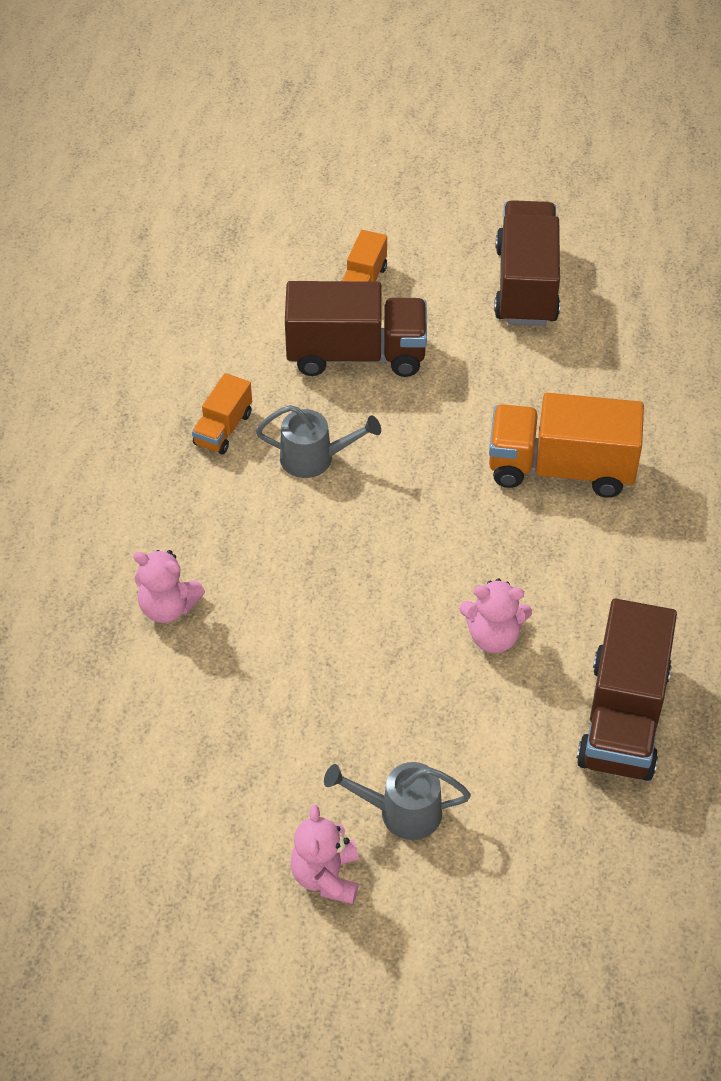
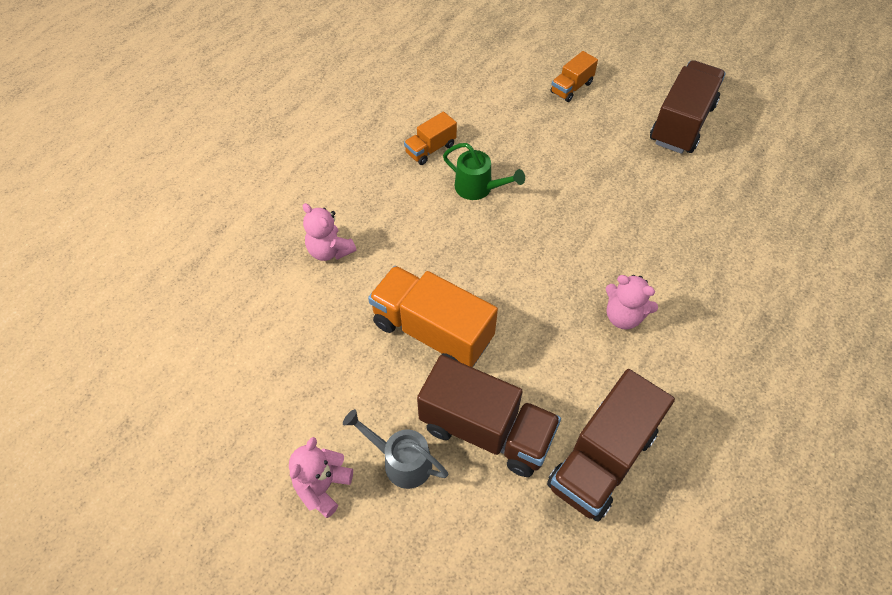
camera: 25 degrees right, 5 degrees up
grey watering can [256,405,381,478] -> green watering can [443,143,525,200]
brown truck [285,281,427,377] -> brown truck moved to [417,355,561,477]
pink teddy bear [460,578,532,653] -> pink teddy bear moved to [606,275,658,329]
orange truck [489,393,644,498] -> orange truck moved to [368,266,498,367]

